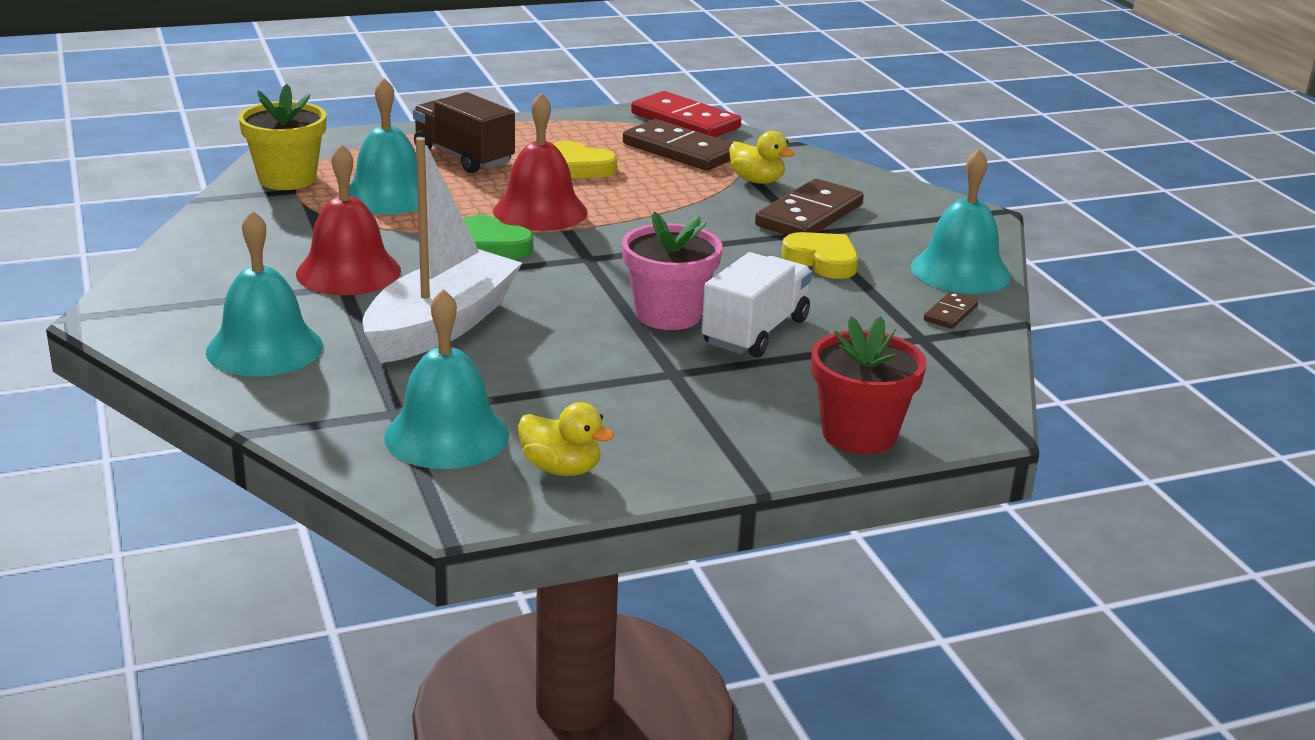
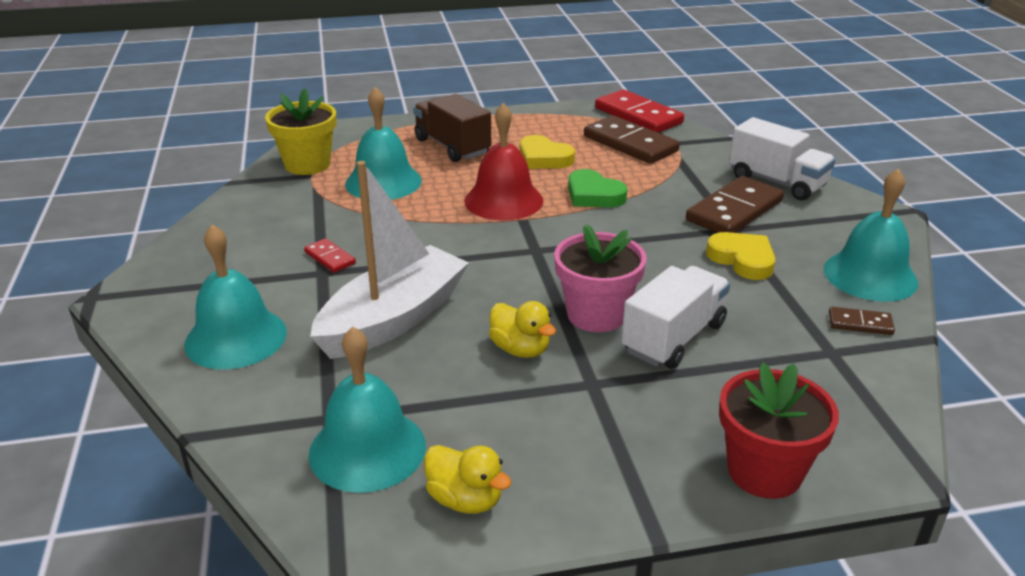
camera: 10 degrees right, 5 degrees up
red bell [296,144,401,295] -> red domino [304,238,356,273]
green heart [463,215,533,259] -> green heart moved to [568,169,628,207]
yellow duck [729,131,795,184] -> yellow duck moved to [489,301,556,358]
brown domino [924,292,978,329] -> brown domino turned 60 degrees clockwise [829,307,895,335]
none -> white truck [729,117,836,200]

